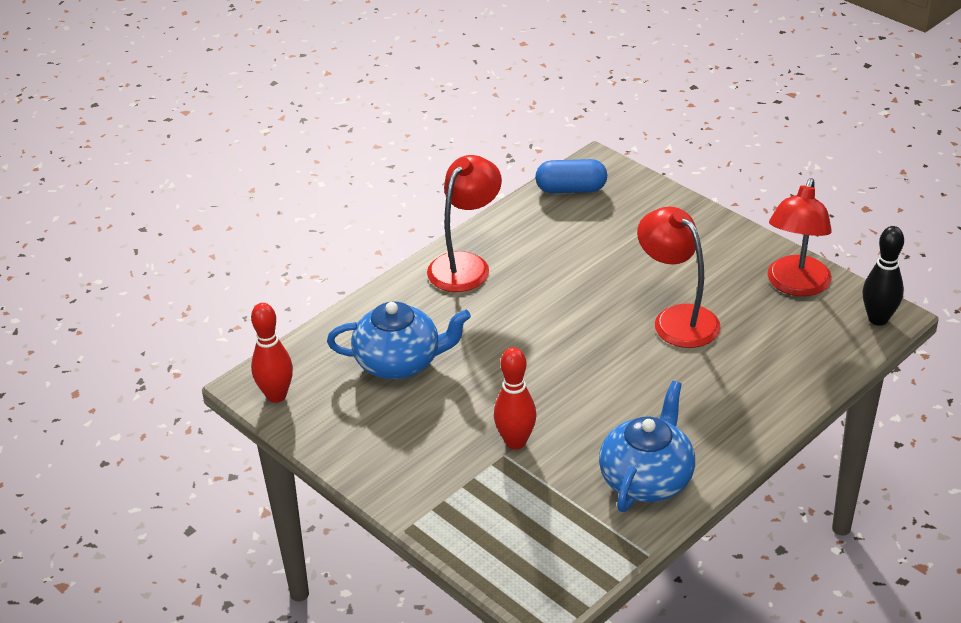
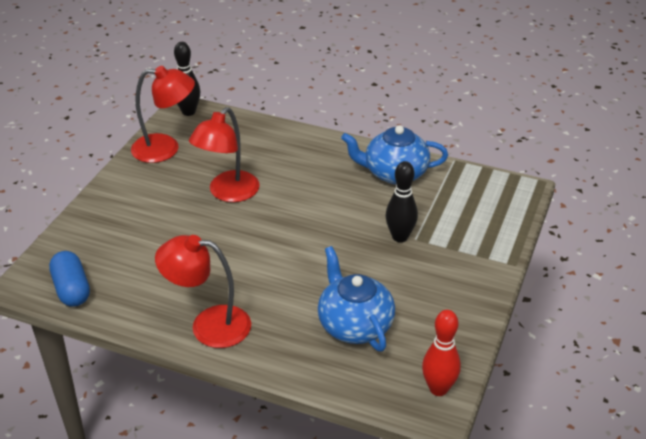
camera: 115 degrees left, 0 degrees up
red bowling pin [494,347,536,450] -> black bowling pin [386,161,418,242]

